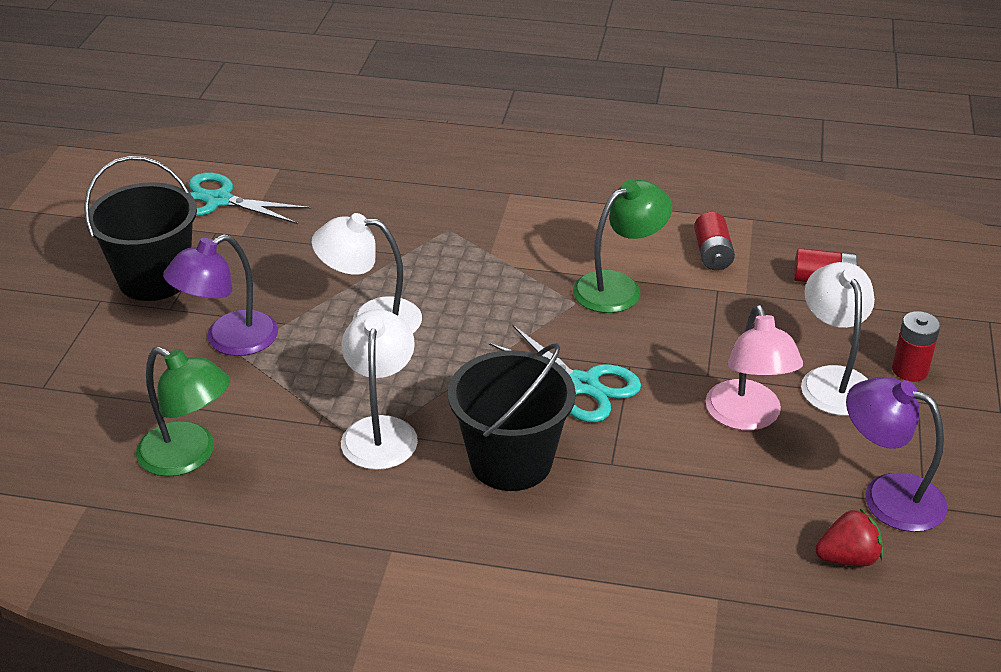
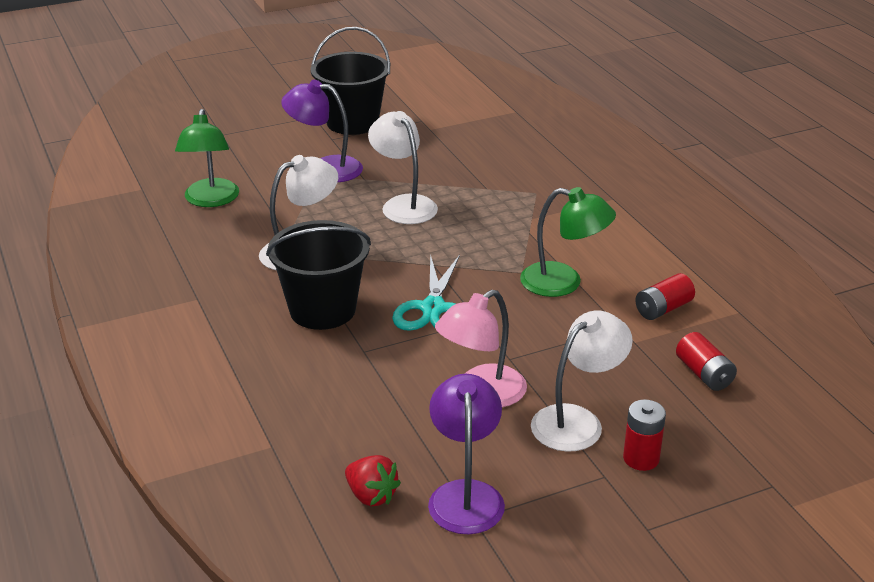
camera: 55 degrees right, 5 degrees down
turquoise scissors [188,173,311,224] -> none

